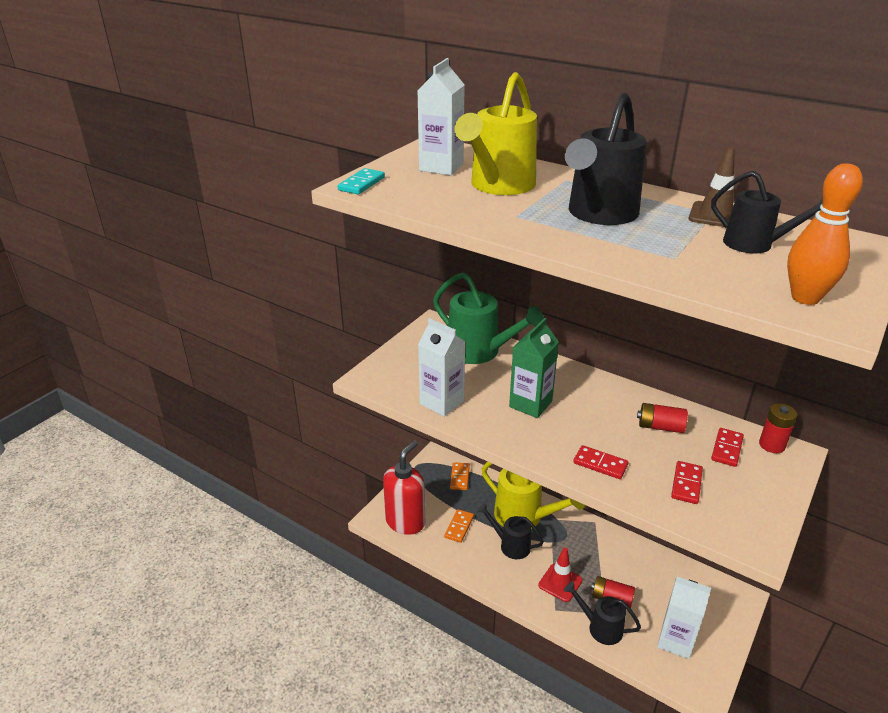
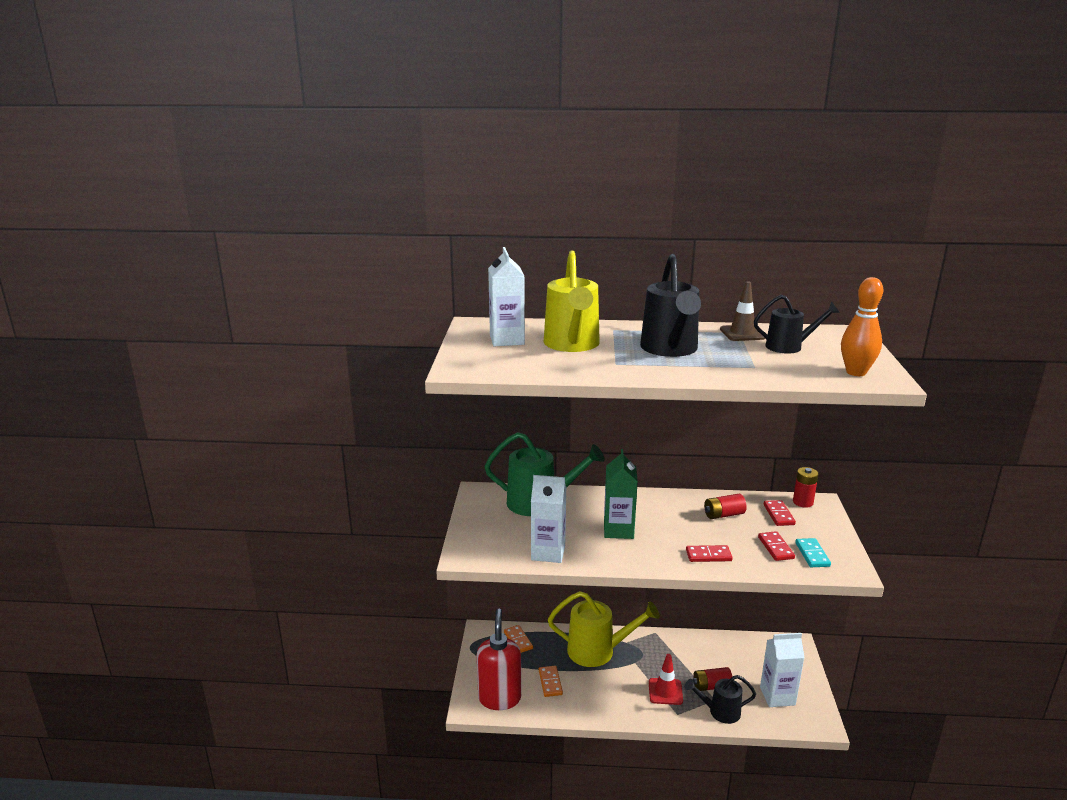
camera: 30 degrees left, 10 degrees down
turquoise domino [338,168,385,194] -> turquoise domino moved to [795,538,831,567]
black watering can [477,503,544,559] -> none

